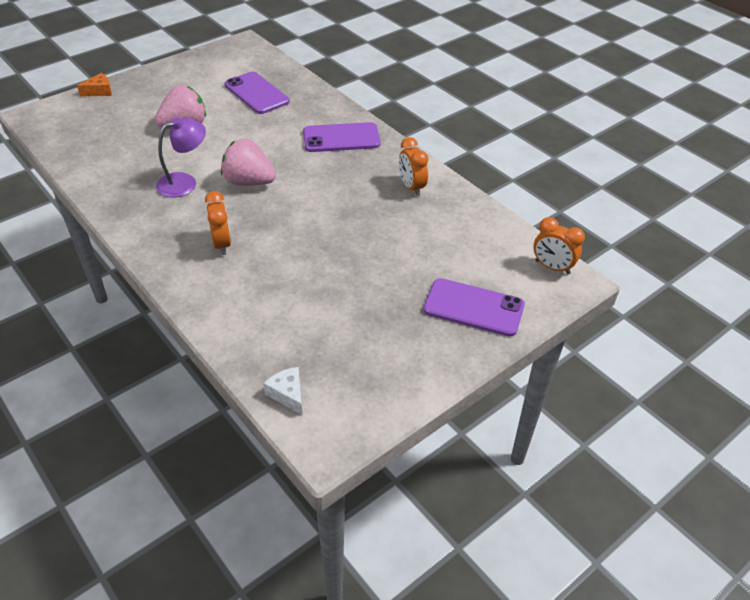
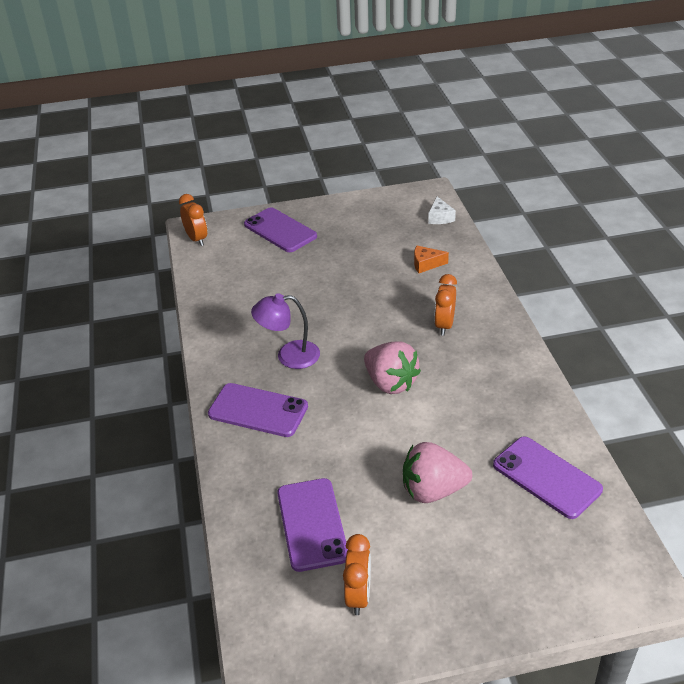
camera: 150 degrees left, 5 degrees down
orange cheese [77,73,112,96] -> orange cheese moved to [414,245,449,273]
purple lamp [156,117,206,198] -> purple lamp moved to [251,293,320,369]
orange clock [399,137,428,196] -> orange clock moved to [343,534,371,615]
none -> purple phone [493,437,603,519]

